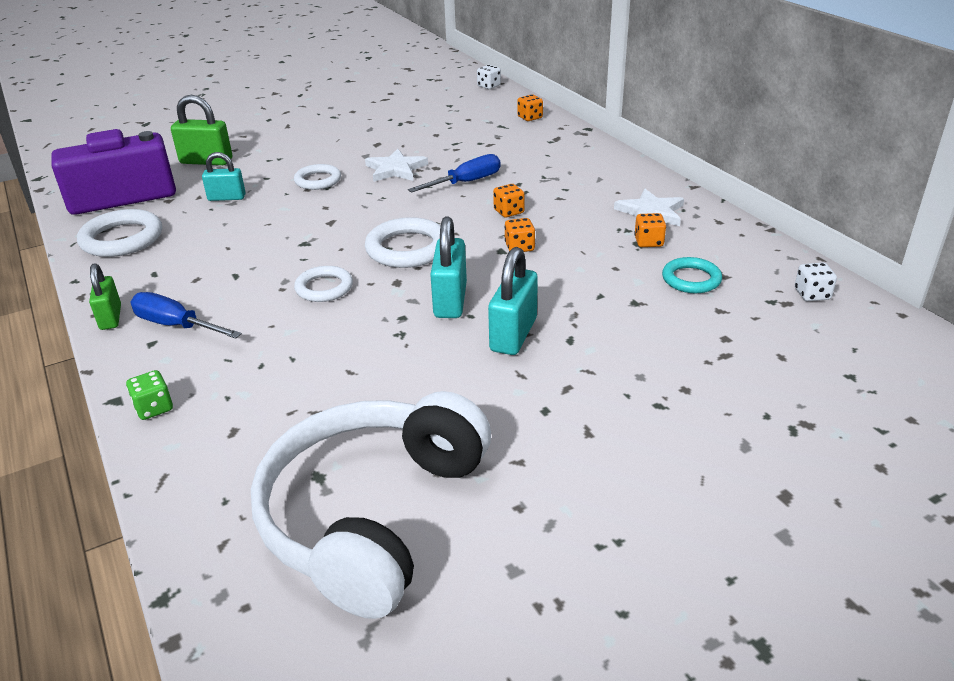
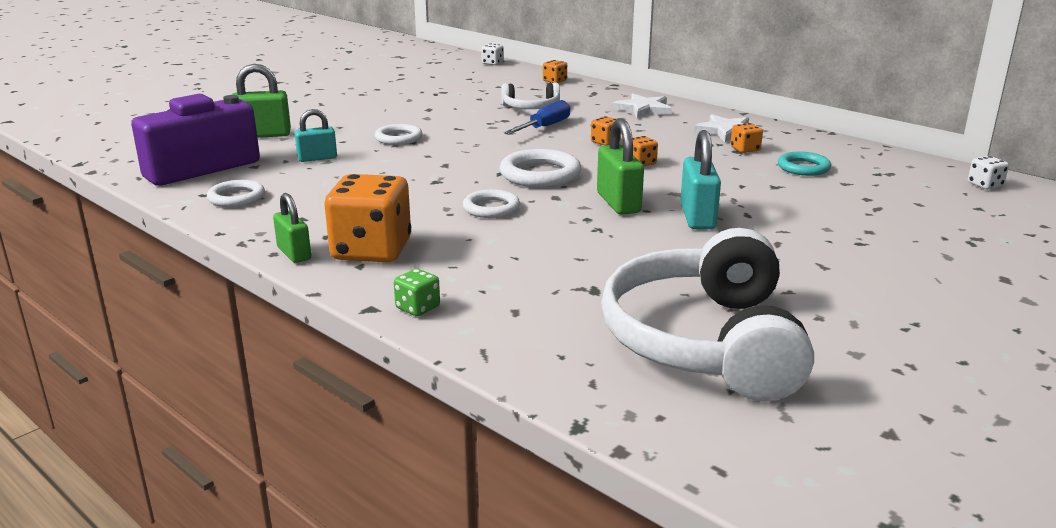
camera: 20 degrees left, 10 degrees down
white ring [77,209,162,257] -> white ring [207,180,265,207], size x0.64
blue screwdriver [131,292,242,339] -> orange dice [324,174,411,262]
white star [365,149,428,182] -> white star moved to [613,94,672,118]
turquoise padlock [430,216,467,318] -> green padlock [597,118,644,215]
white dice [795,262,837,301] -> white dice moved to [968,156,1009,189]
none -> white headphones [501,82,560,109]

